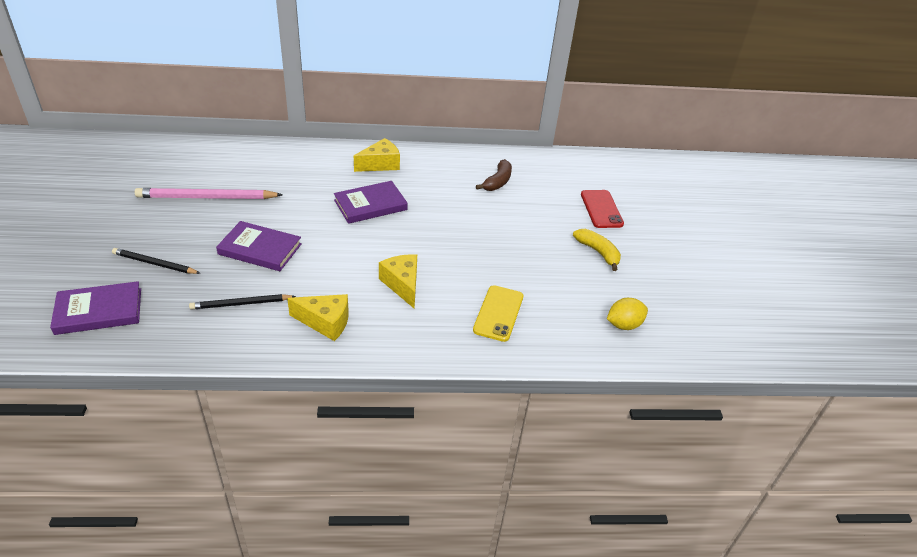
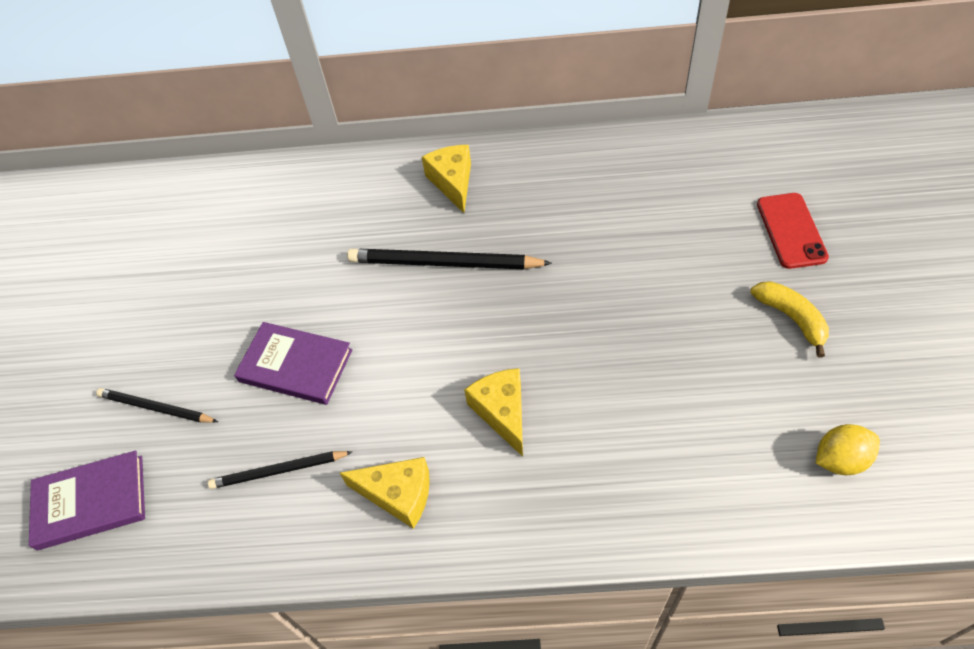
camera: 10 degrees right, 15 degrees up
pink pencil [135,188,283,199] -> none
purple book [334,181,408,224] -> black pencil [347,249,552,269]
yellow cheese [354,138,400,172] -> yellow cheese turned 75 degrees counterclockwise [422,145,471,213]
yellow phone [473,285,524,342] -> none
brown banana [476,159,512,191] -> none

